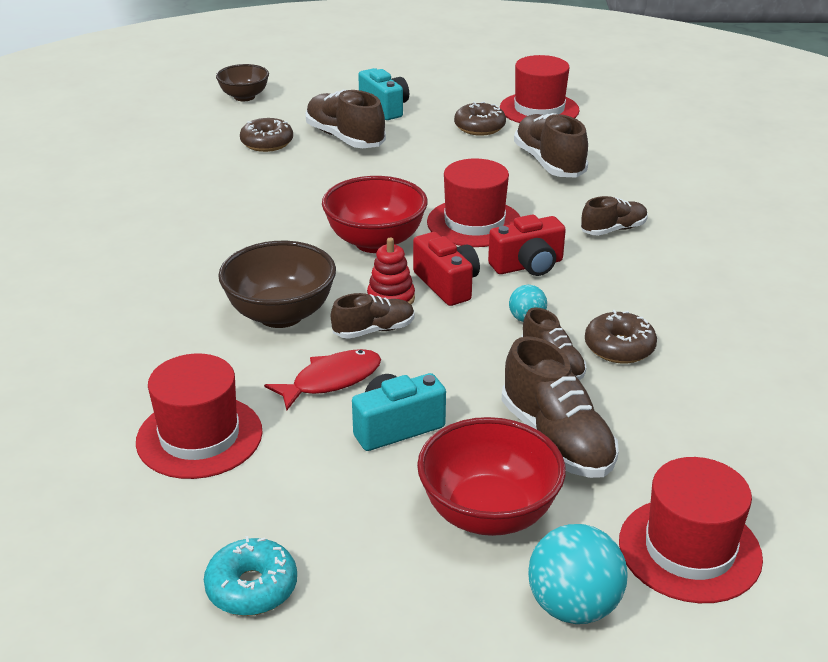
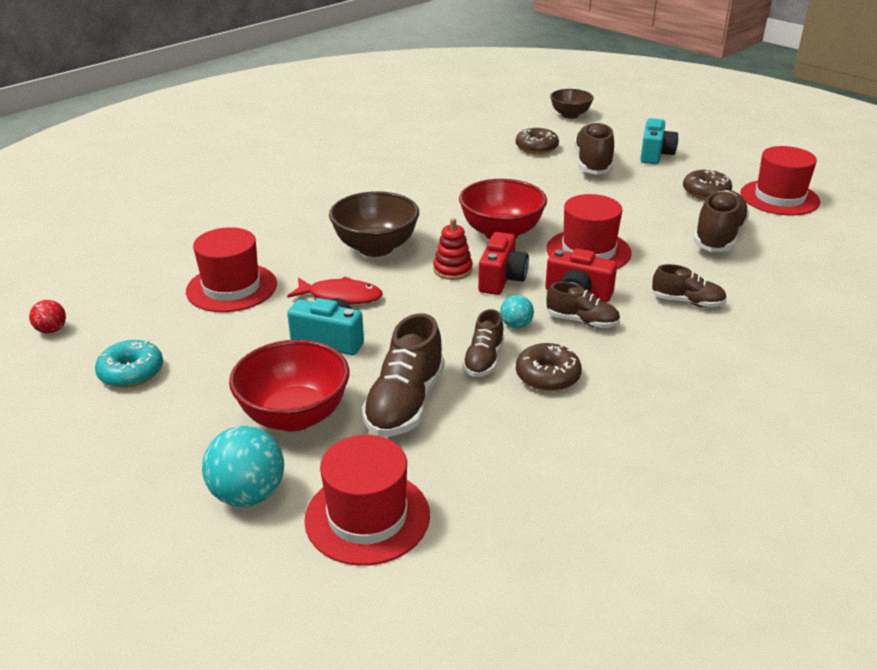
camera: 45 degrees right, 0 degrees up
brown shoe [331,293,415,339] -> brown shoe moved to [547,282,620,328]
none -> red ball [29,300,66,333]

